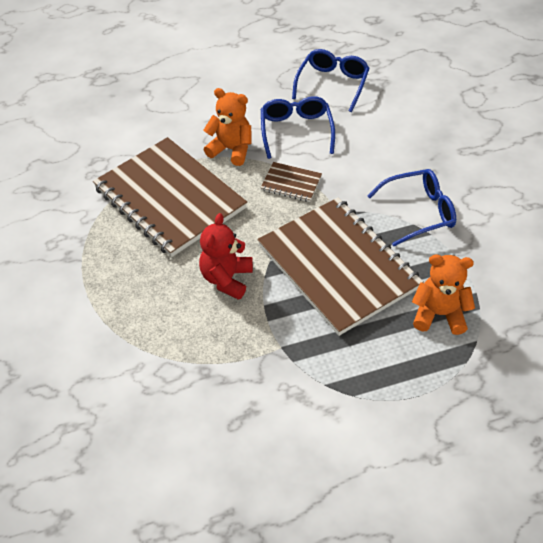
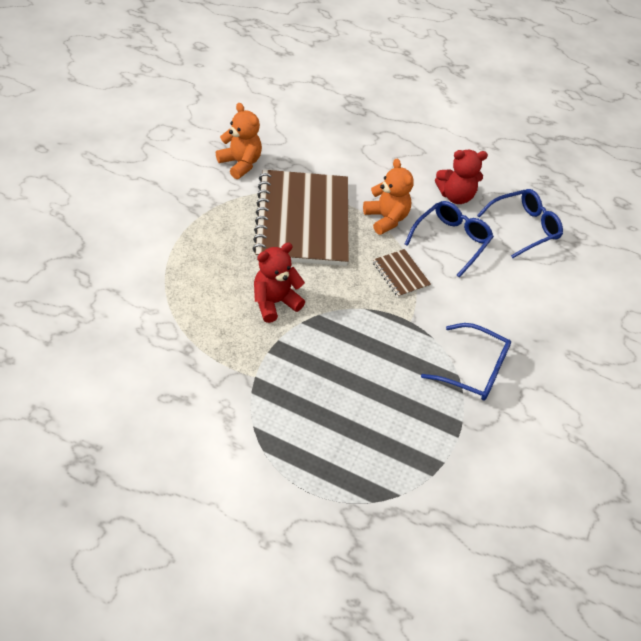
camera: 35 degrees right, 0 degrees up
brown notebook [258,197,424,336] -> none
orange teddy bear [412,254,475,335] -> orange teddy bear moved to [216,103,262,179]
none -> red teddy bear [435,150,488,204]

